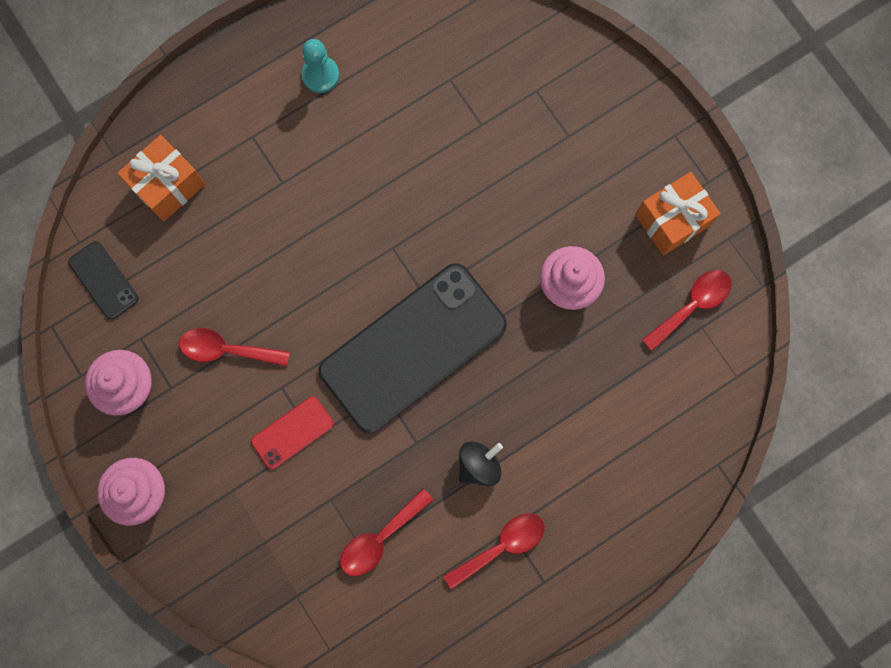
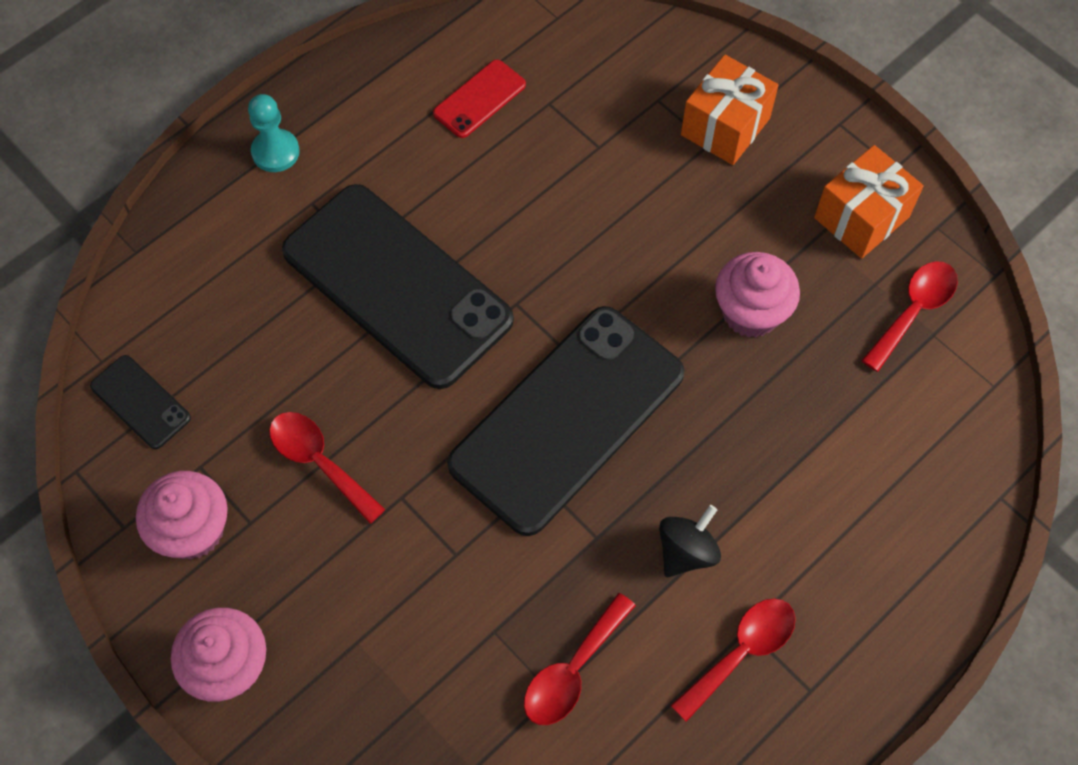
camera: 10 degrees left, 15 degrees down
orange gift [117,135,205,222] -> orange gift moved to [681,55,779,165]
red spoon [179,328,290,366] -> red spoon turned 45 degrees clockwise [269,412,386,524]
red phone [251,397,334,469] -> red phone moved to [433,60,526,138]
turquoise pawn [302,39,339,93] -> turquoise pawn moved to [248,94,300,172]
none -> black phone [282,184,514,389]

